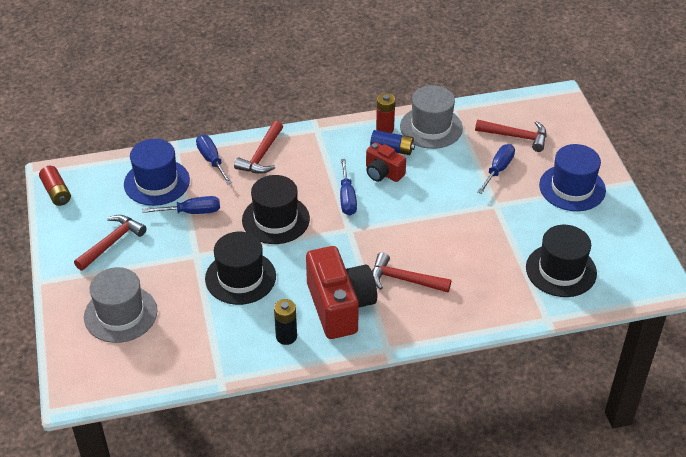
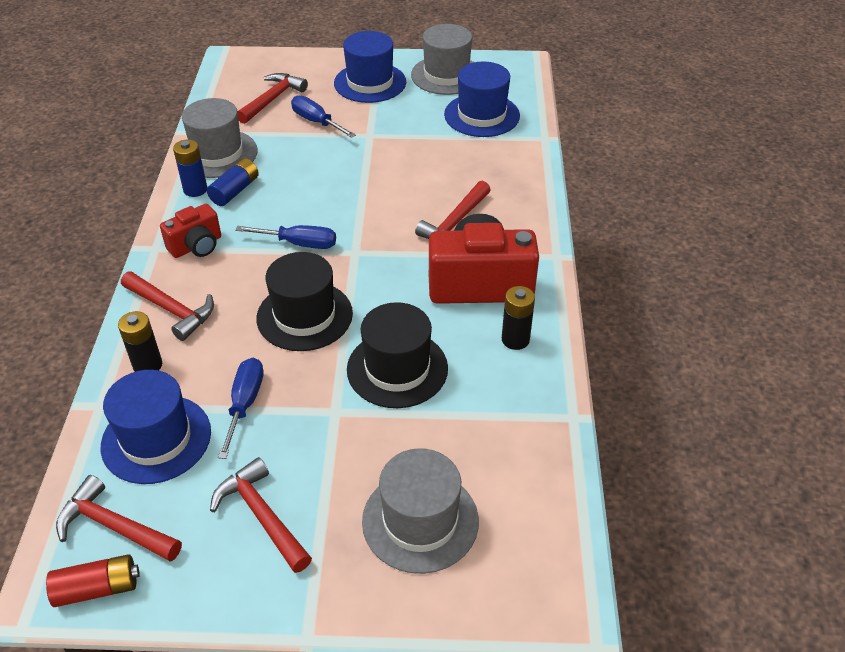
camera: 75 degrees left, 0 degrees up
blue screwdriver [196,135,232,184] -> black battery [118,311,162,372]
red camera [366,142,406,182] -> red camera moved to [160,204,221,258]
red battery [376,93,395,133] -> blue battery [173,139,207,197]
black hat [526,225,597,297] -> blue hat [444,61,520,137]
none -> red hammer [56,475,182,562]
none -> grey hat [411,24,474,95]

